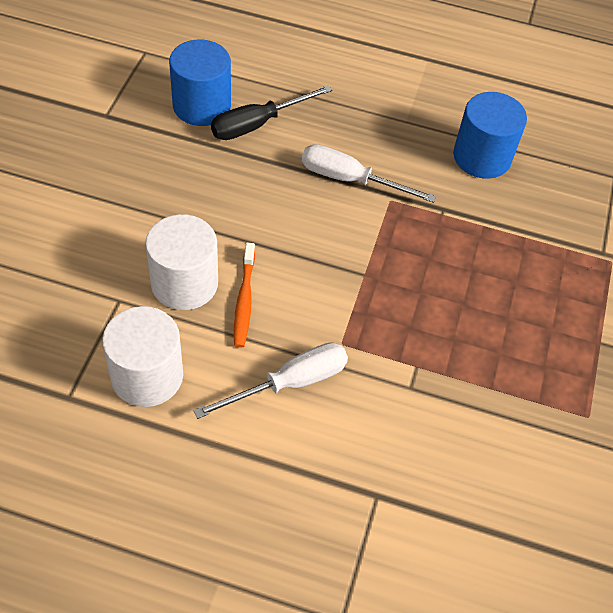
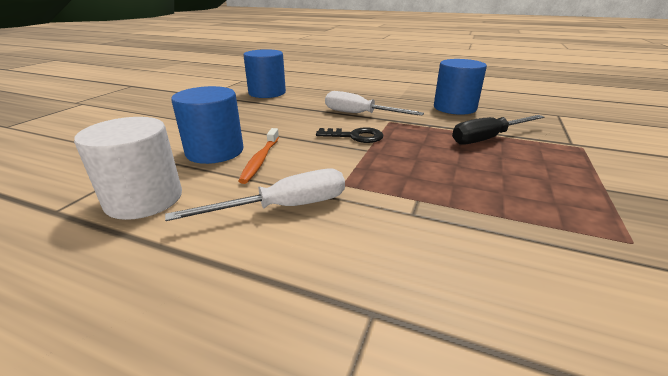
camera: 10 degrees right, 25 degrees down
white cylinder [145,214,218,310] -> blue cylinder [171,86,243,164]
black screwdriver [211,85,332,140] -> black screwdriver moved to [452,115,544,145]
none -> black key [316,127,384,143]

